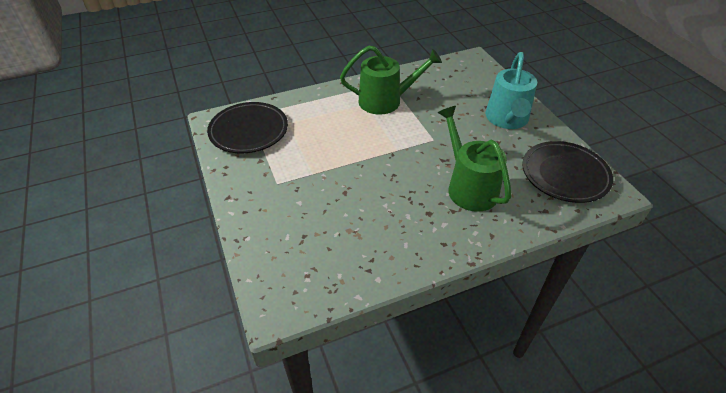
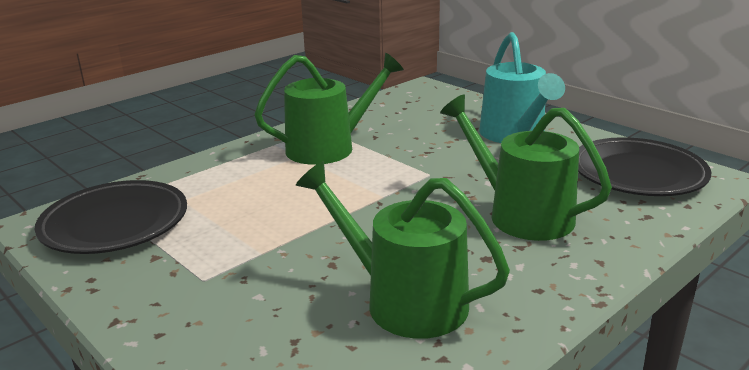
camera: 20 degrees left, 20 degrees down
none -> green watering can [296,161,510,339]

